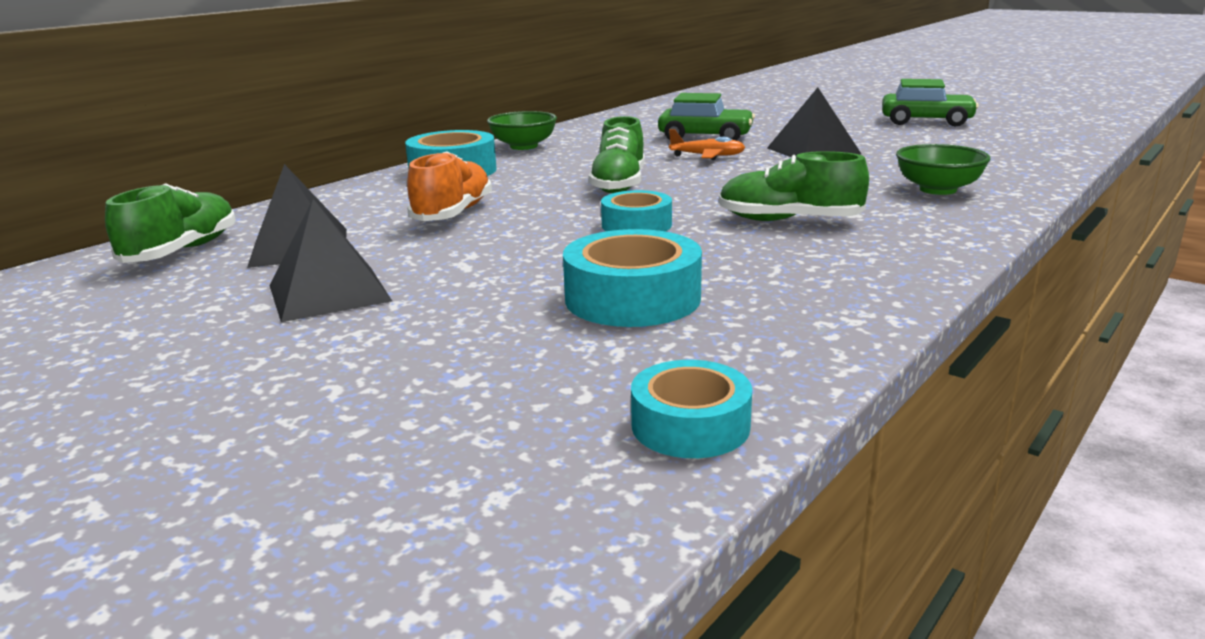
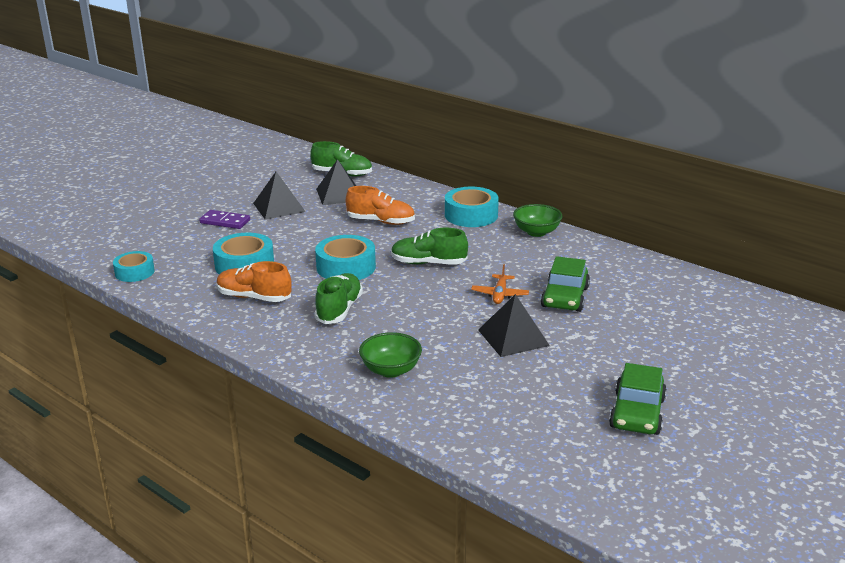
camera: 90 degrees right, 5 degrees up
turquoise tape [601,190,672,231] -> turquoise tape [315,235,376,280], size x1.55
none -> purple domino [199,210,250,229]
none -> orange shoe [216,261,292,302]

